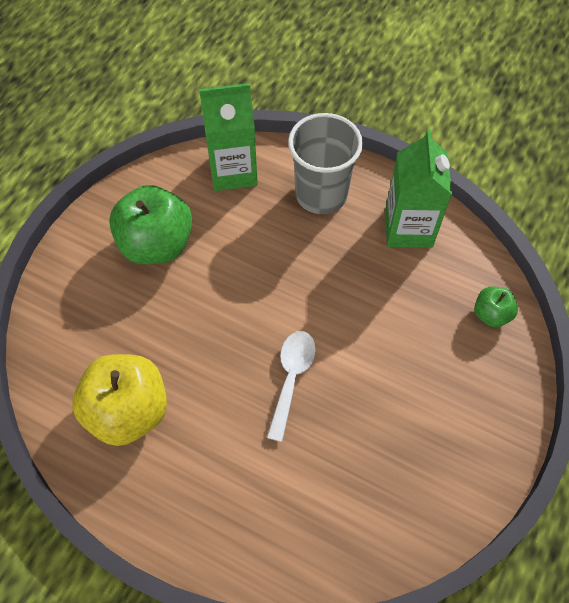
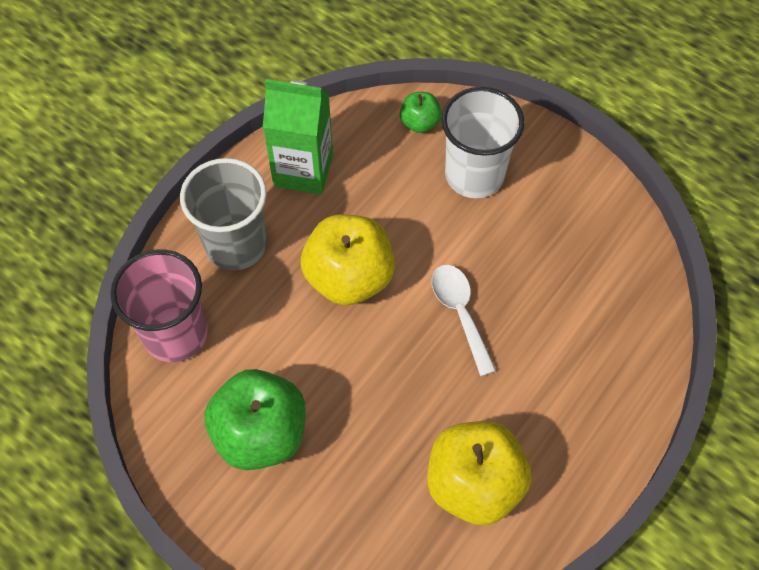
camera: 80 degrees left, 0 degrees up
green carton [199,83,258,191] -> pink cup [110,250,208,362]
white spoon [267,331,316,442] -> white spoon turned 45 degrees clockwise [432,265,496,376]
none -> yellow apple [301,214,395,306]
none -> white cup [441,87,525,198]

